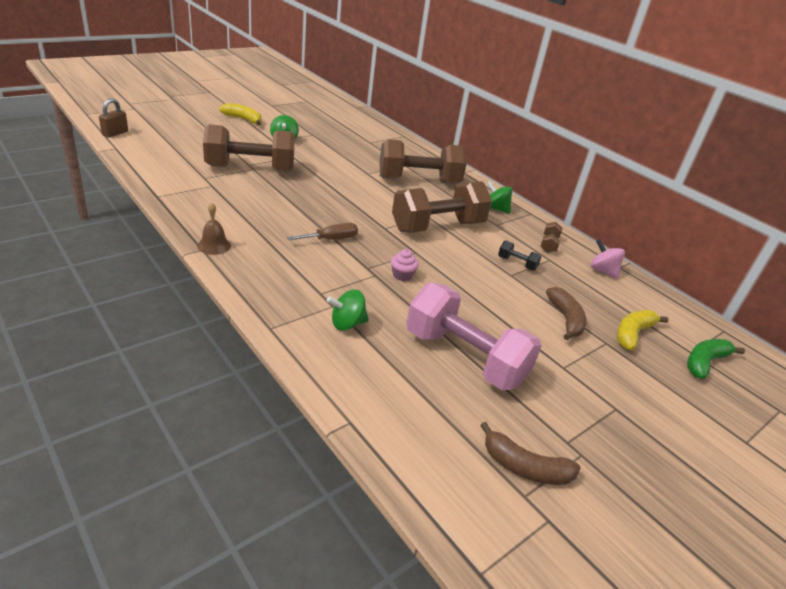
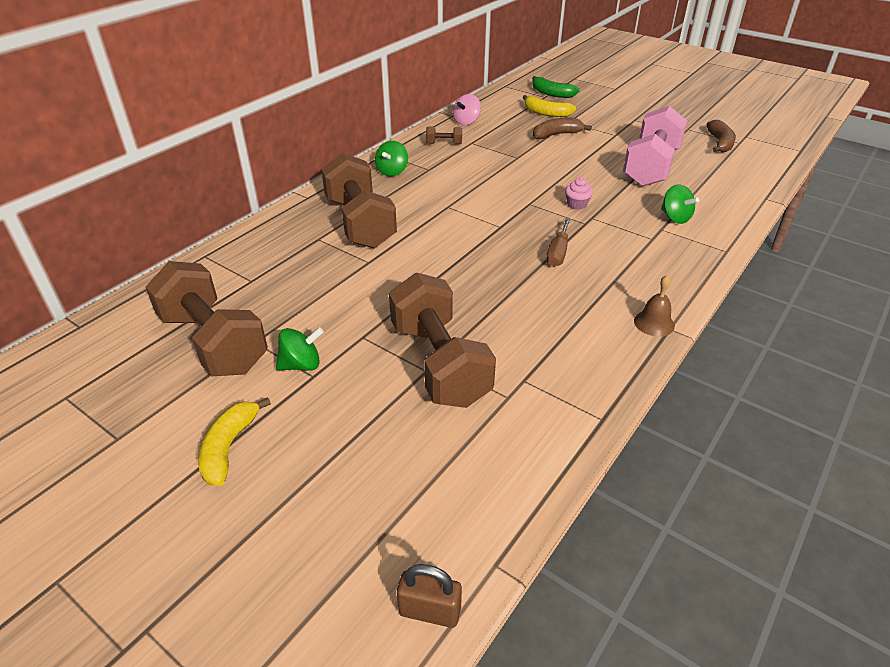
camera: 100 degrees left, 5 degrees up
brown screwdriver [287,223,358,240] -> brown screwdriver turned 120 degrees counterclockwise [546,218,571,267]
brown dumbbell [392,181,492,233] -> brown dumbbell moved to [145,261,268,376]
black dumbbell [498,241,541,271] -> none

